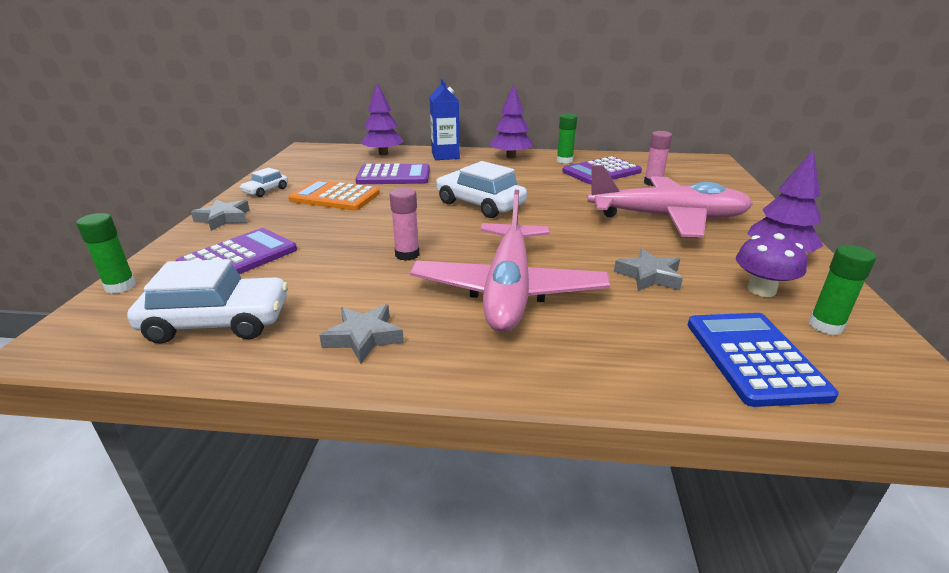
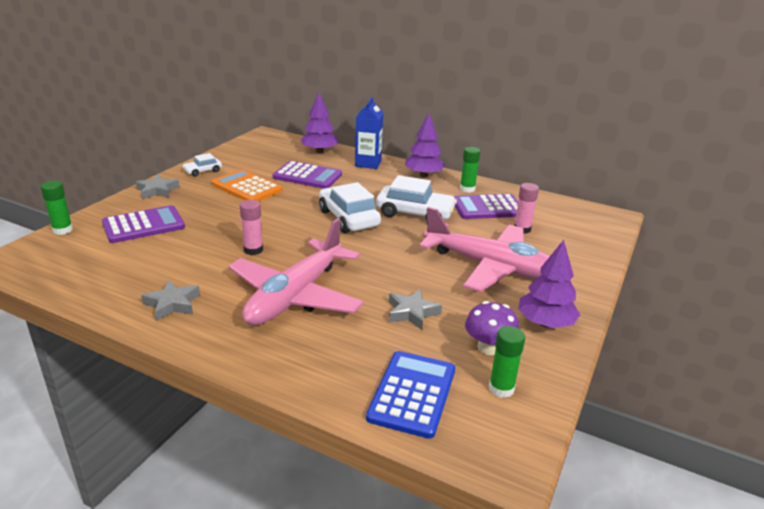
camera: 20 degrees right, 0 degrees up
white car [127,259,288,344] -> white car moved to [376,175,457,220]

